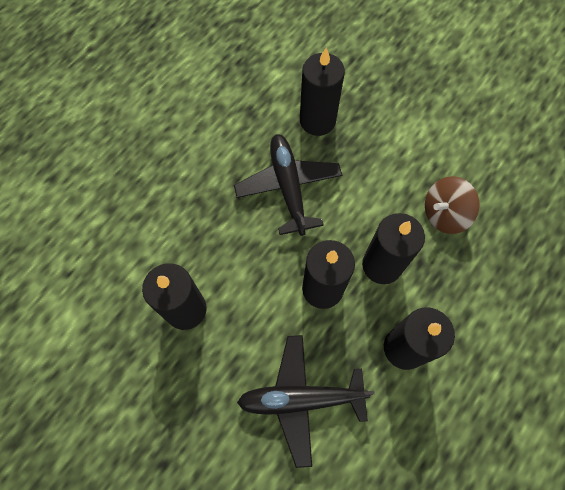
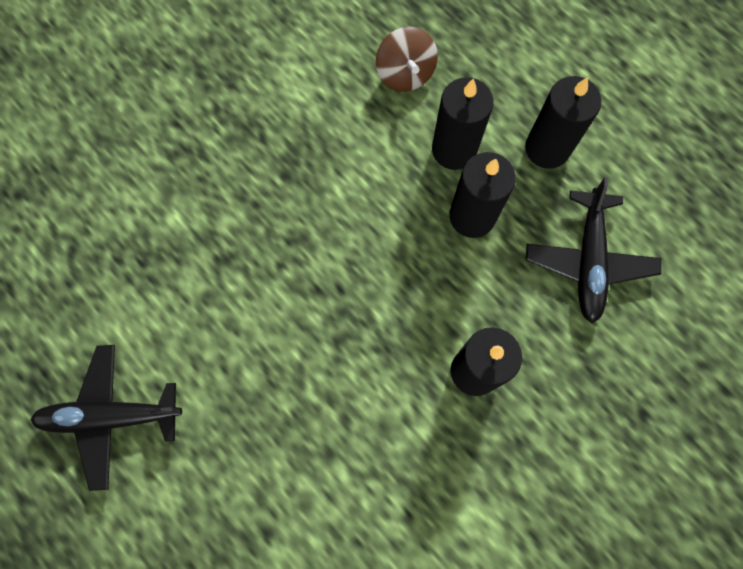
camera: 80 degrees left, 5 degrees up
black plane [234,134,342,236] -> black plane moved to [30,345,182,491]
black candle [300,47,345,136] -> none

